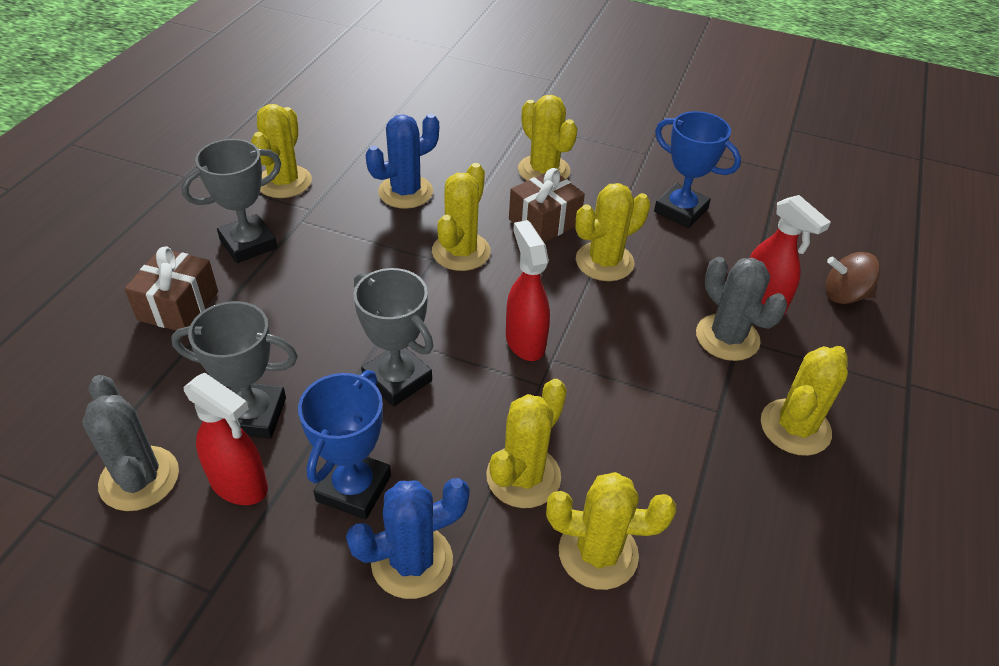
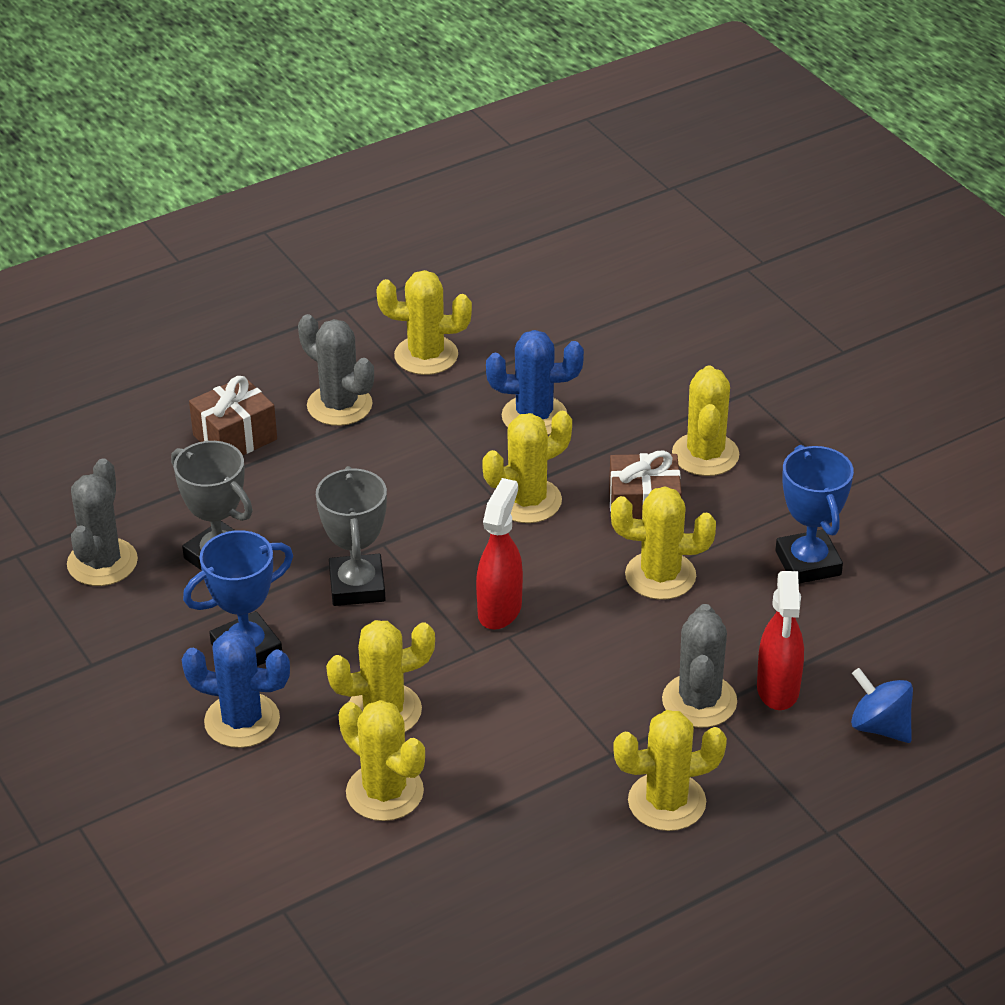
camera: 40 degrees right, 5 degrees down
grey trophy [181,139,281,263] -> grey cactus [298,314,374,426]
red spray bottle [184,373,268,505] -> none
yellow cactus [251,104,312,198] -> yellow cactus turned 45 degrees clockwise [377,270,472,375]
brown spinning top [825,252,880,304] -> blue spinning top [851,668,913,743]

